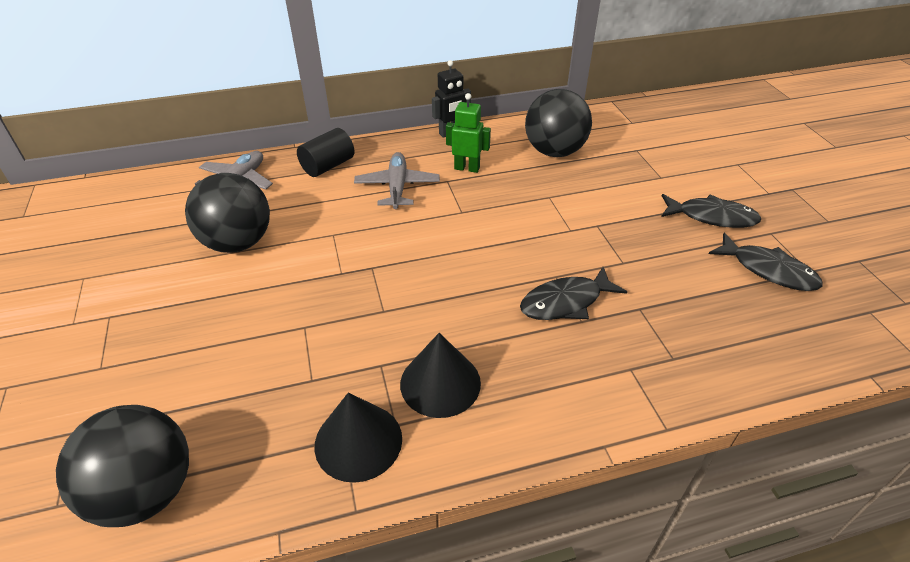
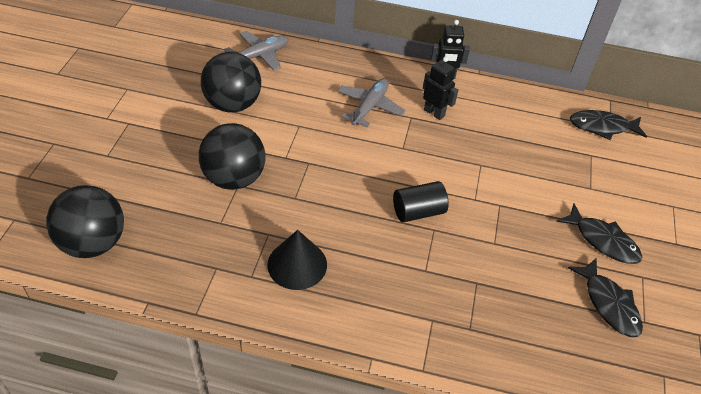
camera: 25 degrees right, 5 degrees up
black cylinder [297,128,354,177] -> black cylinder moved to [393,181,449,222]
black cone [315,392,402,483] -> none
green robot [446,93,491,173] -> black robot [423,56,458,120]
black fish [520,267,627,320] -> black fish moved to [570,110,647,140]
black ball [525,89,592,157] -> black ball moved to [199,123,265,190]

